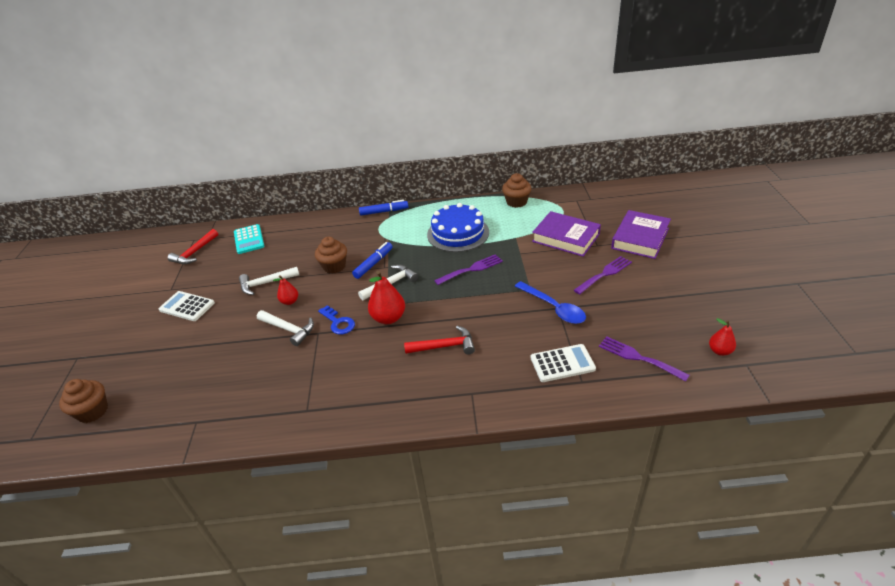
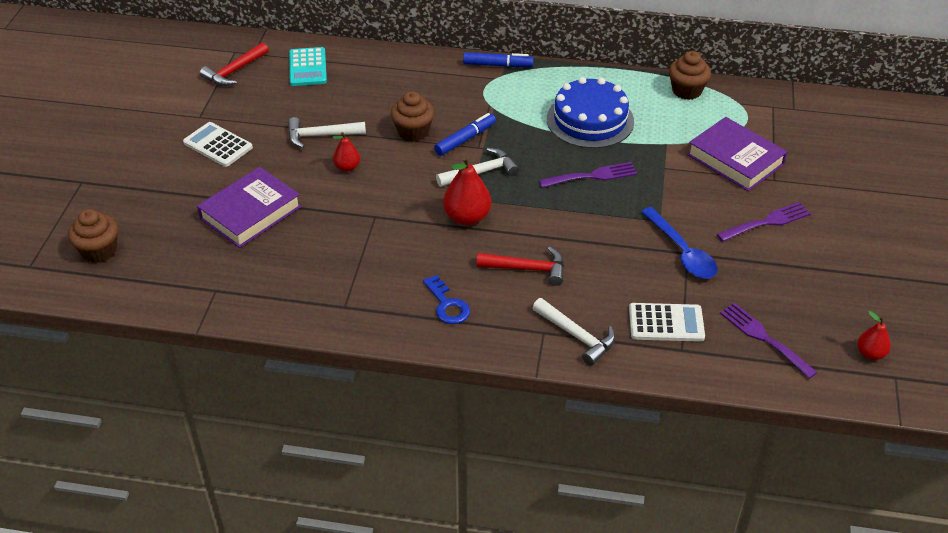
camera: 10 degrees right, 5 degrees up
white hammer [257,310,314,346] -> white hammer moved to [533,298,615,366]
blue key [318,305,355,335] -> blue key moved to [423,275,470,324]
purple book [611,210,671,259] -> purple book moved to [197,167,302,248]

